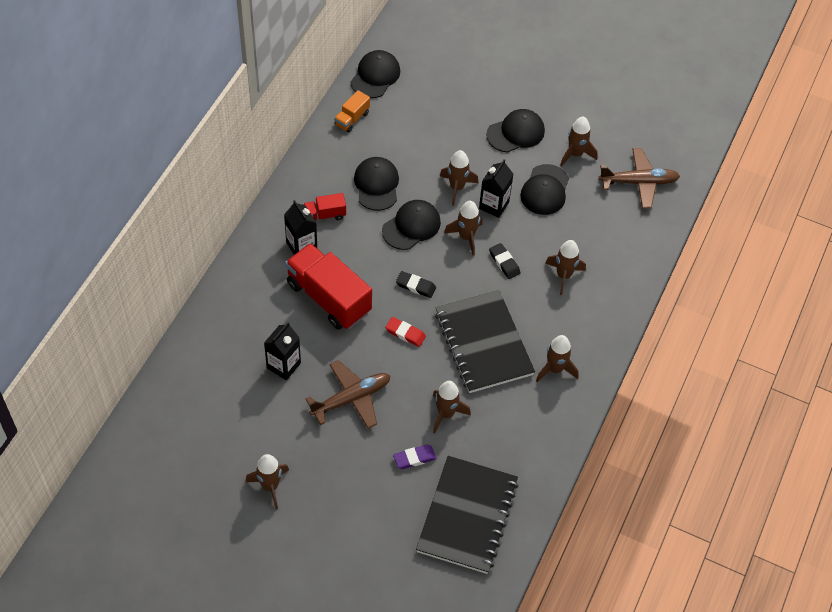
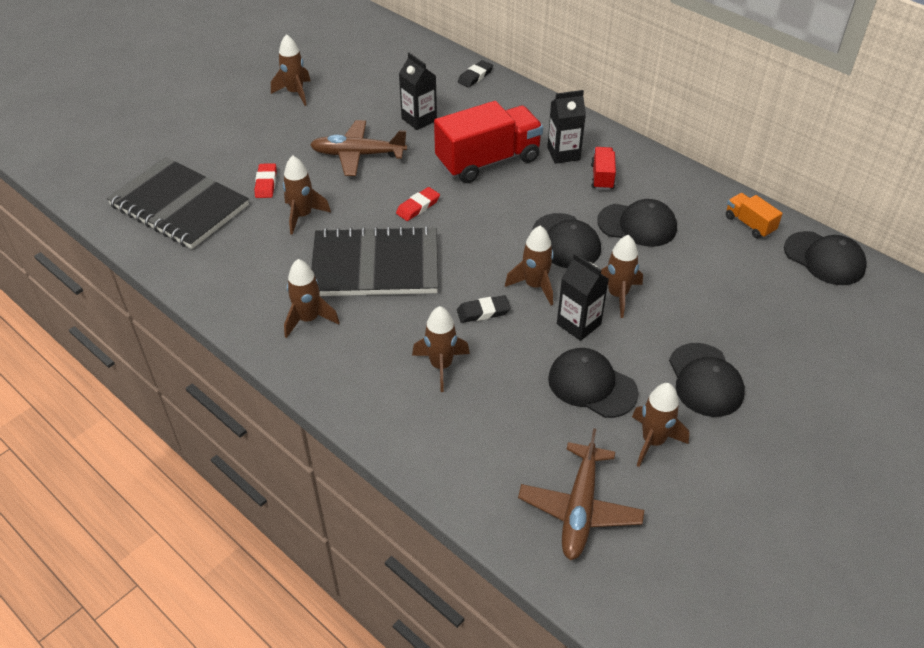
camera: 110 degrees right, 10 degrees down
brown plane [305,360,390,429] -> brown plane turned 105 degrees clockwise [310,120,407,176]
purple eraser [393,445,436,469] -> red eraser [254,163,277,198]
black eraser [396,271,436,298] -> black eraser moved to [458,60,493,88]

